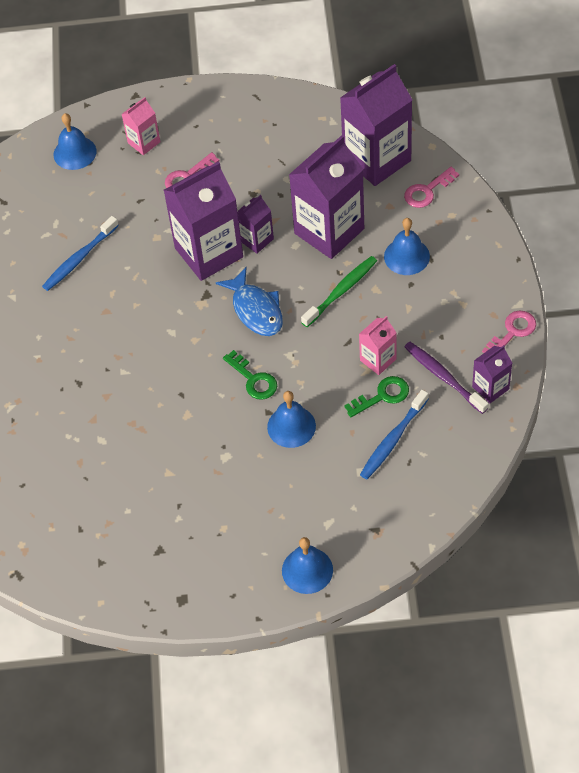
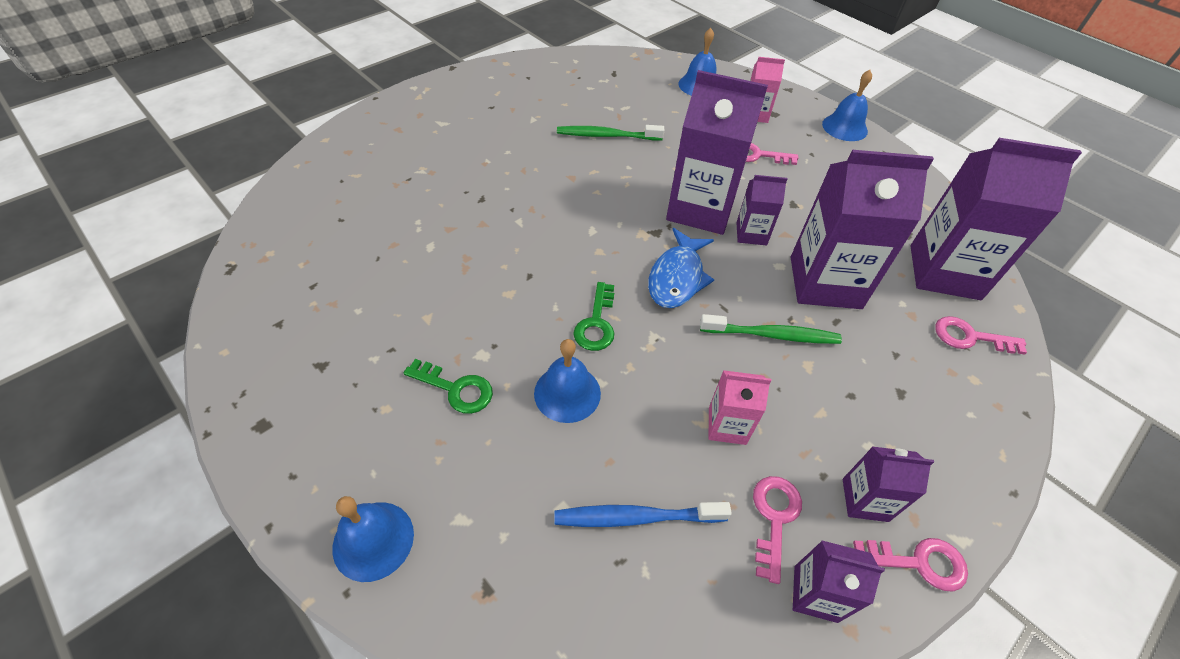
camera: 45 degrees right, 5 degrees down
blue toothbrush [42,216,119,291] -> green toothbrush [557,125,664,140]
green key [344,376,409,417] -> green key moved to [404,359,493,414]
blue bell [384,218,430,275] -> blue bell moved to [822,70,872,141]
purple toothbrush [405,342,489,414] -> pink key [753,476,802,584]
none -> purple carton [843,446,934,522]

